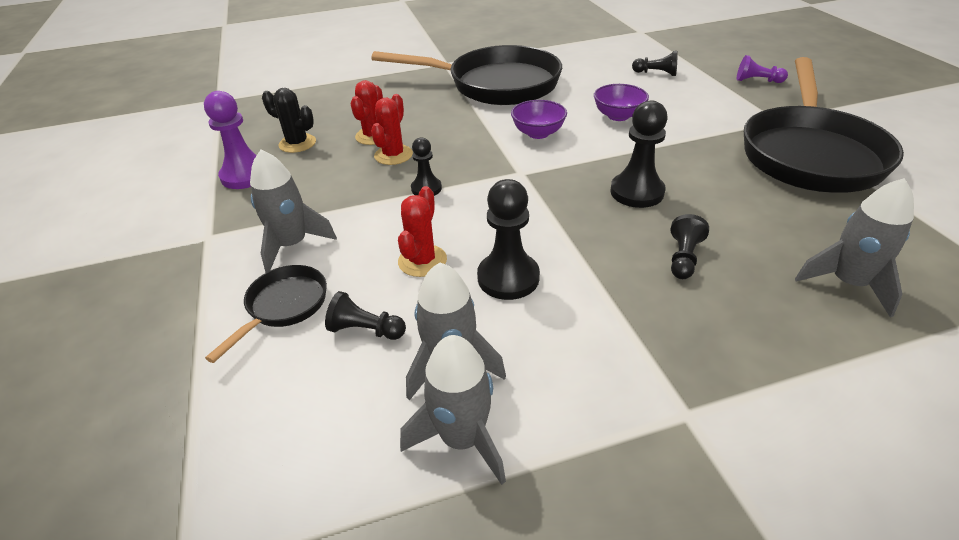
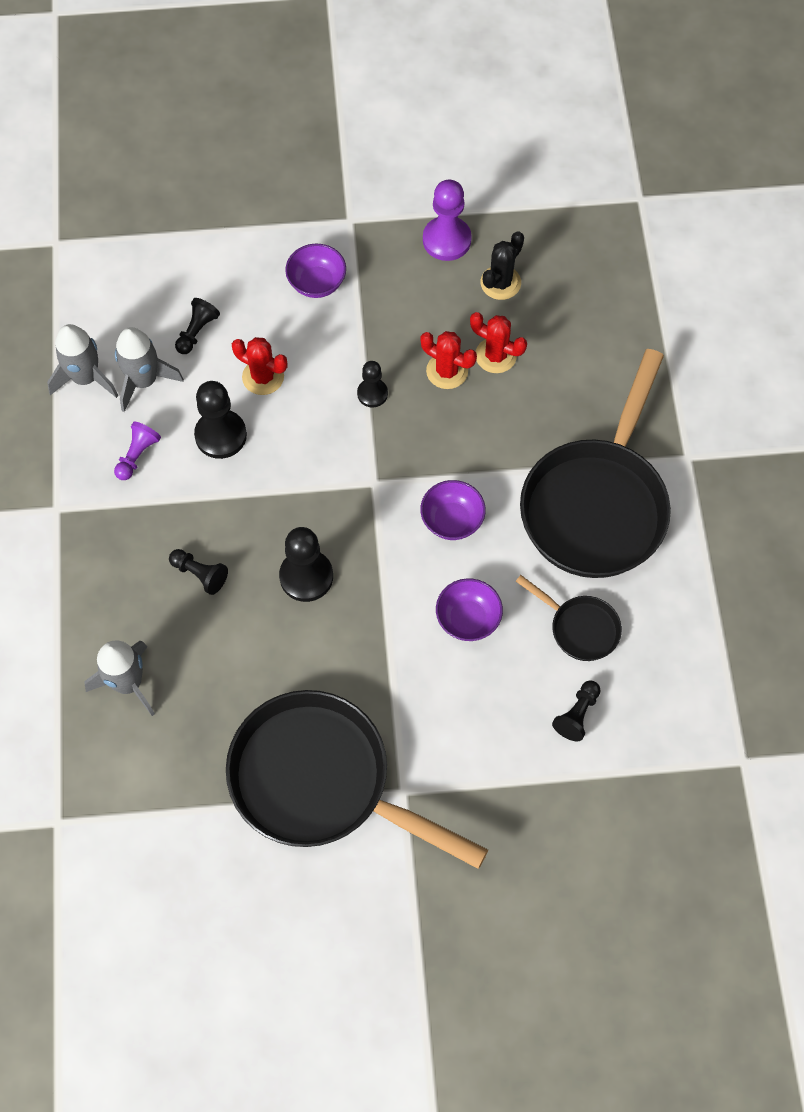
camera: 100 degrees right, 25 degrees up
black pan [205,265,327,363] -> black pan moved to [516,575,622,661]
grey rocket [250,150,337,273] -> purple bowl [285,244,346,298]
purple pawn [737,55,788,83] -> purple pawn moved to [114,421,161,480]

